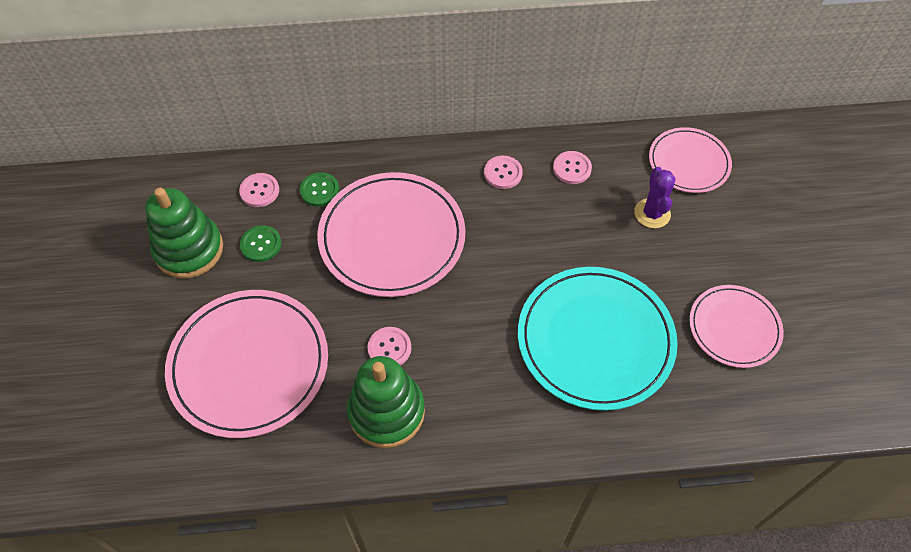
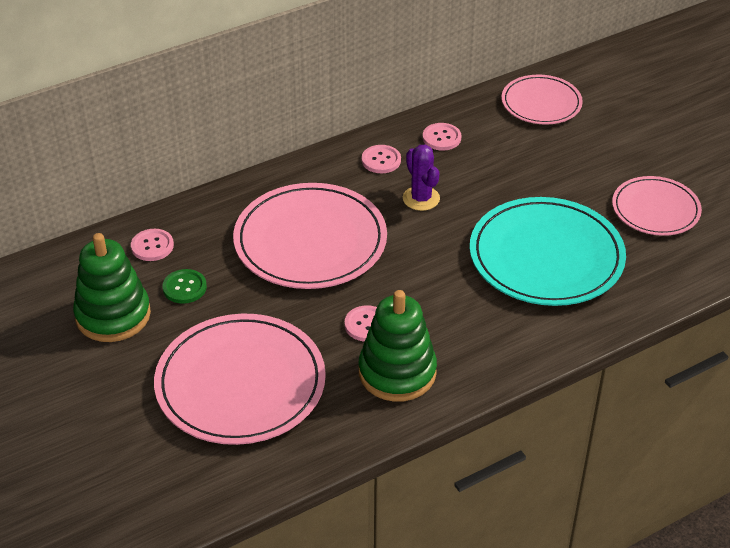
camera: 25 degrees left, 15 degrees down
green button [300,172,339,207] -> none
purple cactus [634,167,676,228] -> purple cactus moved to [403,145,440,211]

